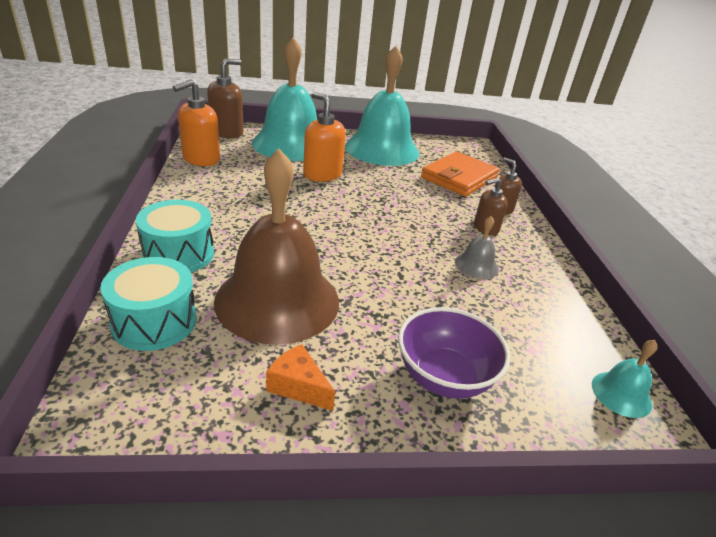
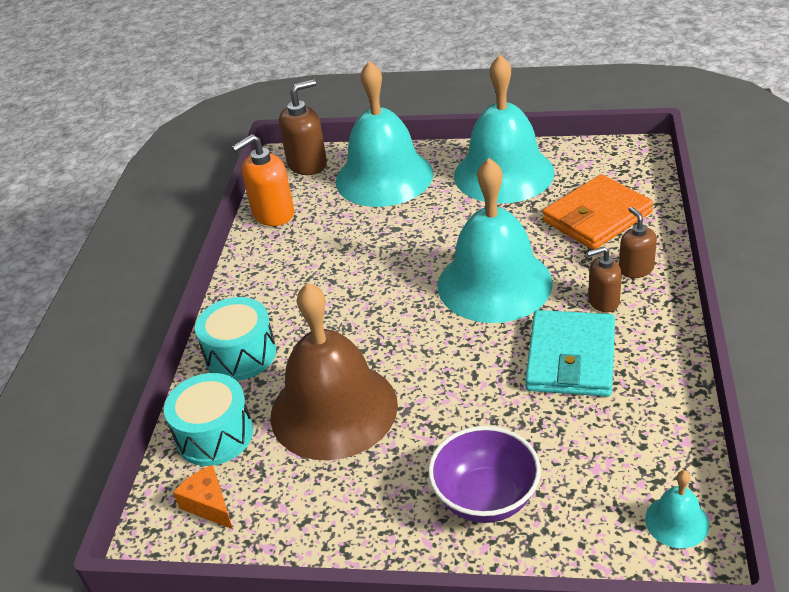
camera: 20 degrees right, 5 degrees up
orange cheese [266,344,335,411] -> orange cheese moved to [173,465,233,529]
orange soap dispenser [303,92,346,182] -> none
grey bell [455,216,499,279] -> turquoise wallet [525,310,615,397]
none -> turquoise bell [438,158,553,323]

